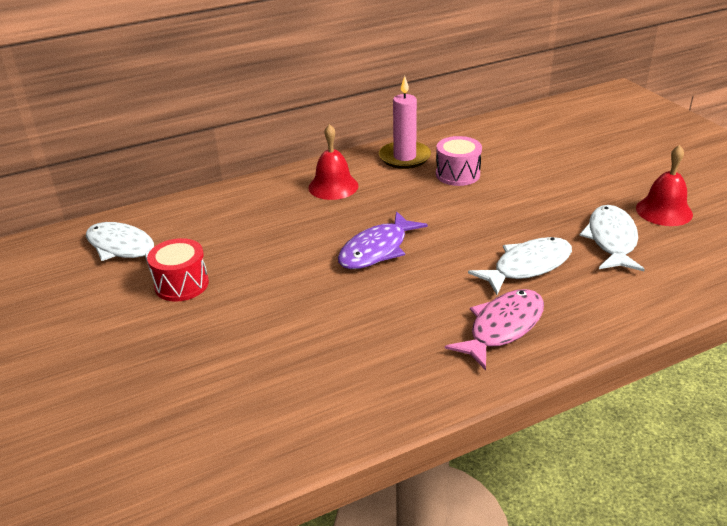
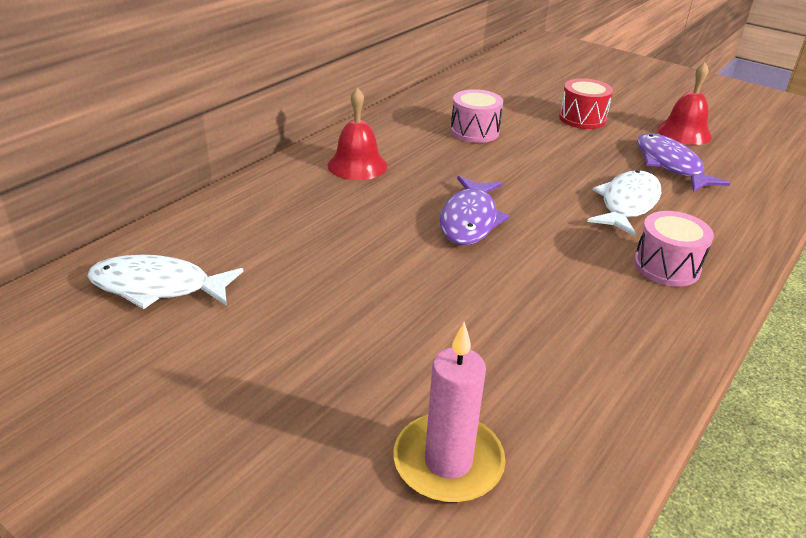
camera: 30 degrees left, 0 degrees up
red drum [147,238,209,302] -> red drum moved to [559,78,613,129]
pink candle [379,76,431,169] -> pink candle moved to [393,322,506,503]
pink fish [445,289,544,370] -> pink drum [634,211,714,286]
white fish [579,205,645,271] -> purple fish [637,133,731,192]

